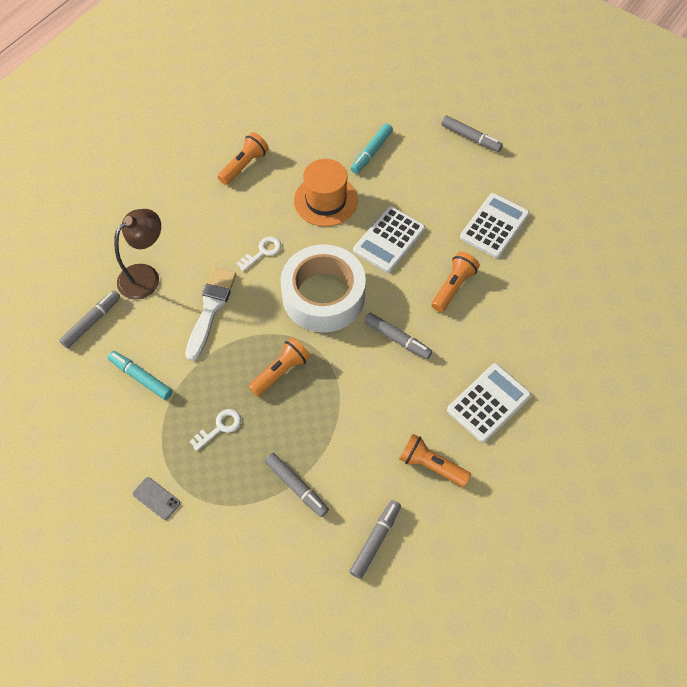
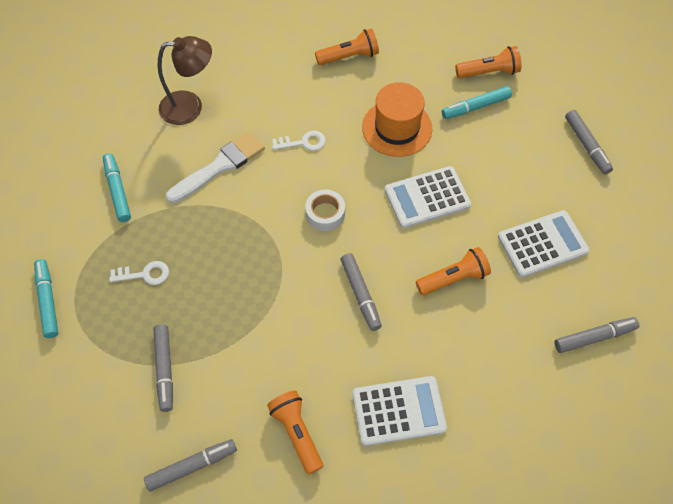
camera: 35 degrees right, 0 degrees up
grey marker [59,290,120,348] -> grey marker moved to [555,317,639,353]
grey phone [133,477,180,520] -> turquoise marker [34,259,58,338]
orange flashlight [248,337,310,397] -> orange flashlight moved to [455,46,521,78]
white tape [281,244,366,332] -> white tape [305,189,345,231], size x0.44

